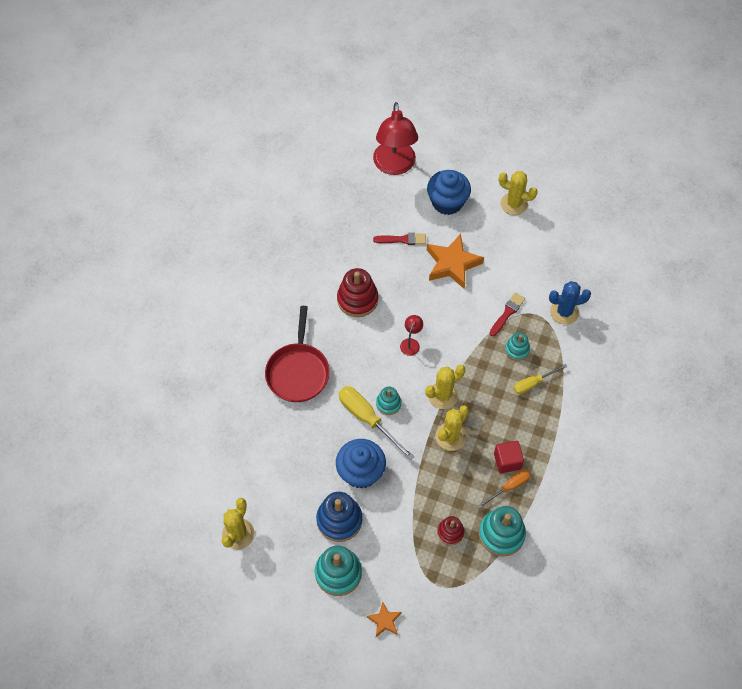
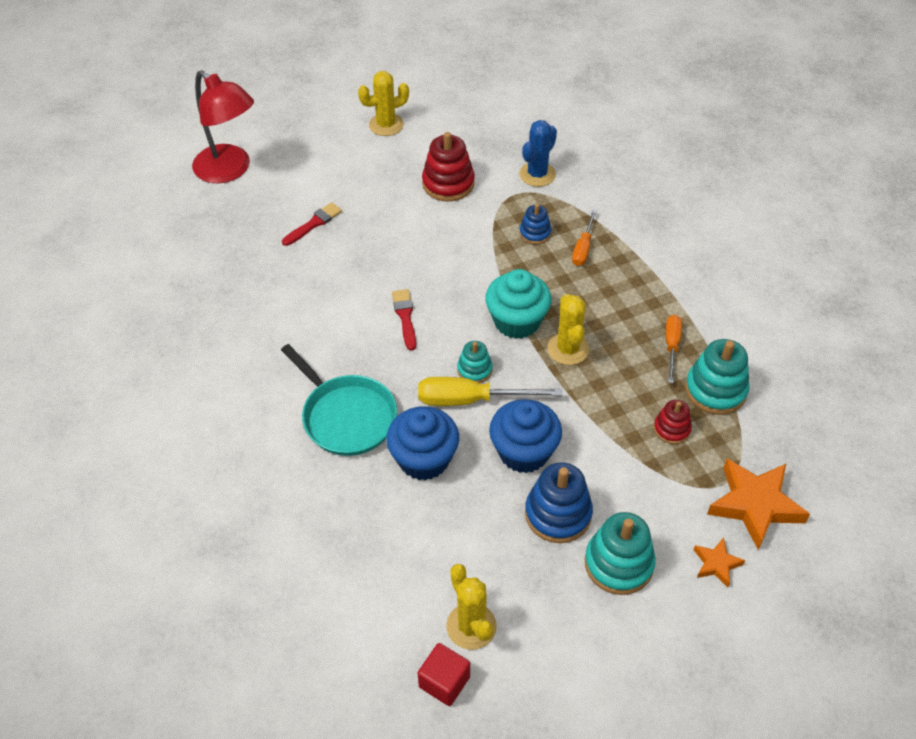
camera: 45 degrees left, 10 degrees down
red pan [265,306,330,402] -> turquoise pan [281,344,397,456]
red stacking toy [337,268,378,317] -> red stacking toy moved to [422,132,475,202]
red lamp [400,315,423,356] -> none
yellow cactus [425,365,465,409] -> turquoise cupcake [485,269,551,339]
blue cupcake [427,170,471,215] -> blue cupcake moved to [386,406,459,480]
orange star [427,234,484,289] -> orange star moved to [707,459,810,550]
red brush [490,293,525,336] -> red brush moved to [392,289,416,351]
red cube [494,441,524,473] -> red cube moved to [418,643,470,706]
turquoise stacking toy [505,332,530,361] -> blue stacking toy [519,204,551,244]
yellow screwdriver [513,364,568,394] -> orange screwdriver [572,209,597,266]

